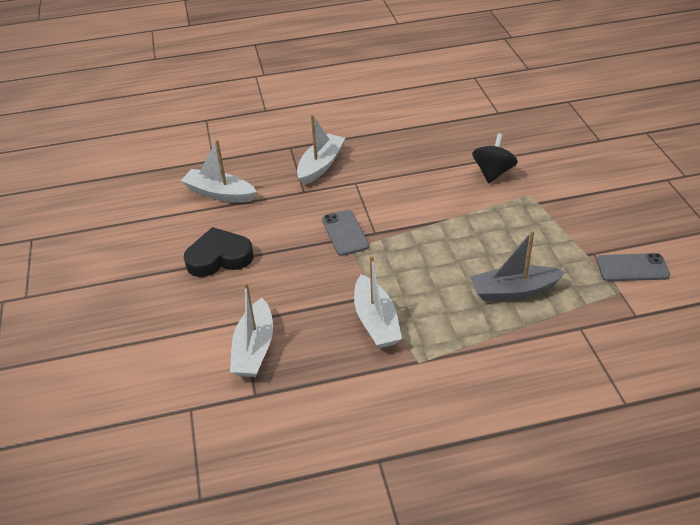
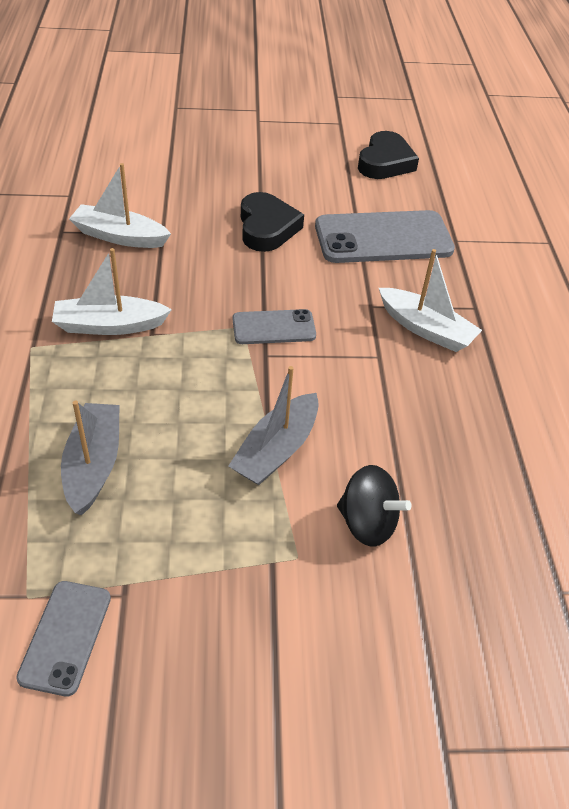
camera: 95 degrees right, 5 degrees up
white boat [181,139,257,203] -> grey phone [315,210,455,263]
none -> grey boat [229,366,319,485]
none -> black heart [358,131,419,179]

